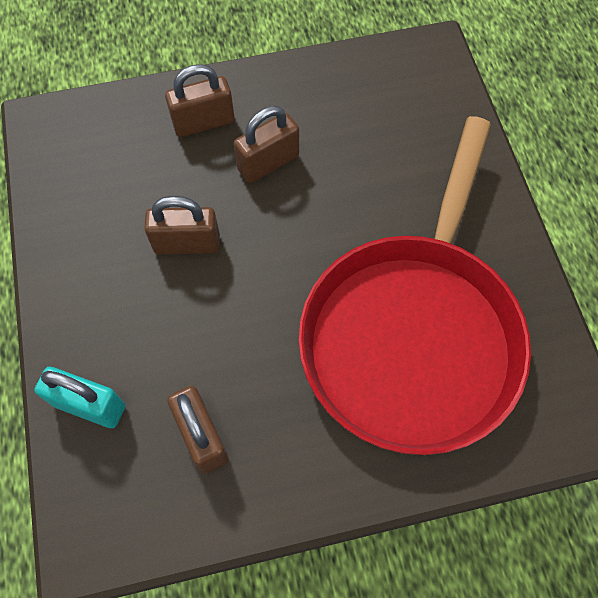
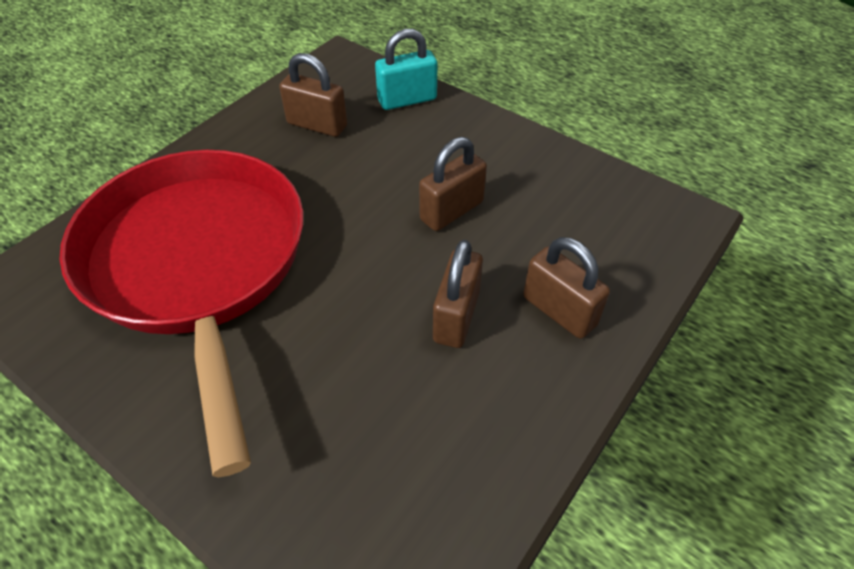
camera: 140 degrees right, 15 degrees down
brown padlock [165,64,234,137] -> brown padlock turned 75 degrees counterclockwise [523,237,610,339]

